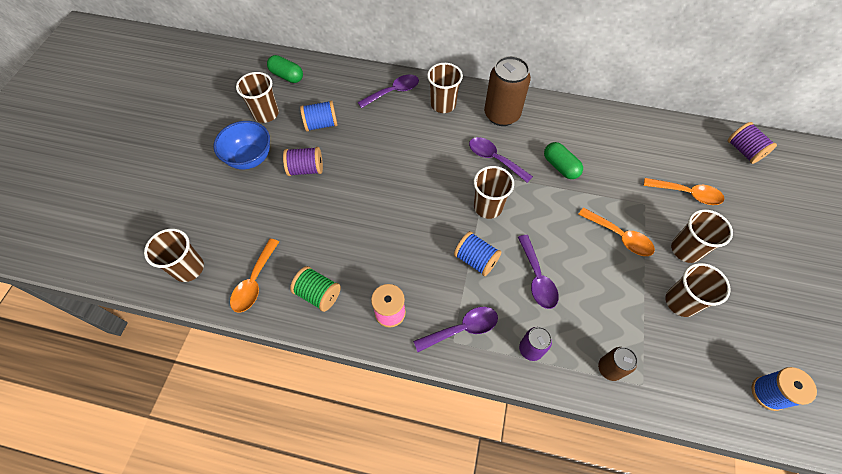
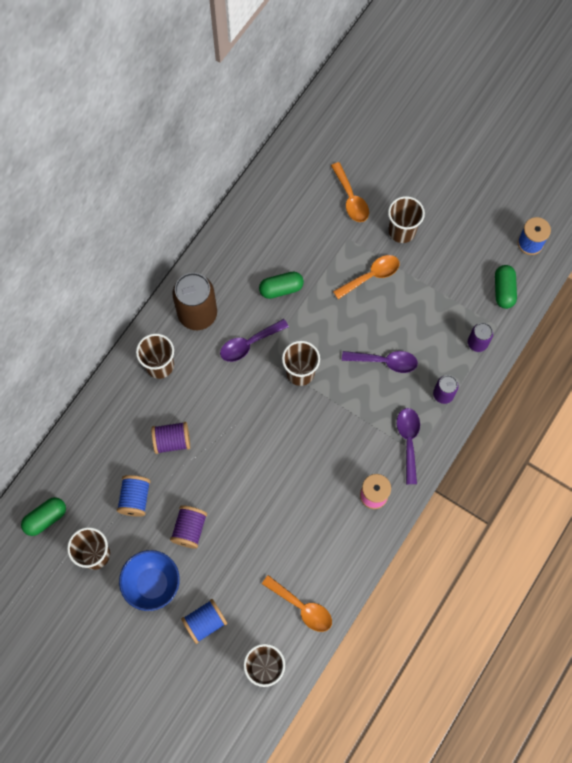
camera: 70 degrees left, 10 degrees up
green spool [290,266,341,312] -> none
purple spoon [357,75,419,108] -> none
blue spool [454,231,501,276] -> blue spool moved to [181,599,228,644]
brown can [598,347,638,381] -> purple can [468,323,493,352]
orange spoon [644,178,724,205] -> orange spoon turned 120 degrees clockwise [331,162,369,222]
brown cup [666,263,731,317] -> none
purple spool [728,122,777,164] -> purple spool moved to [151,422,190,454]
none -> green capsule [495,265,517,309]

